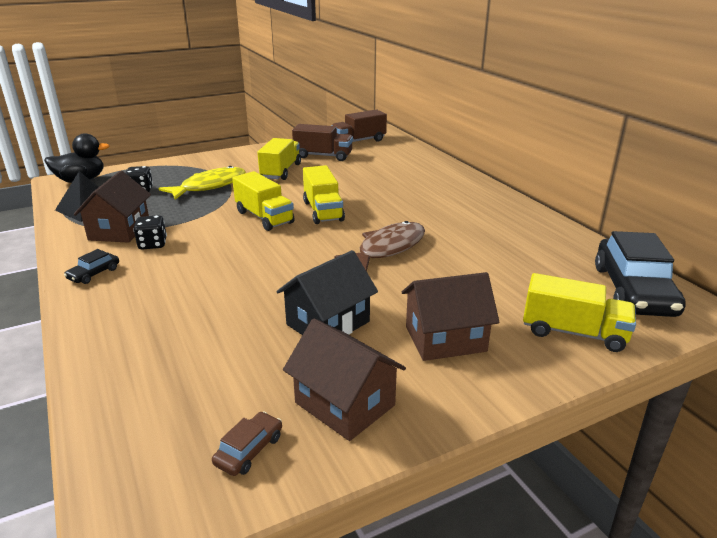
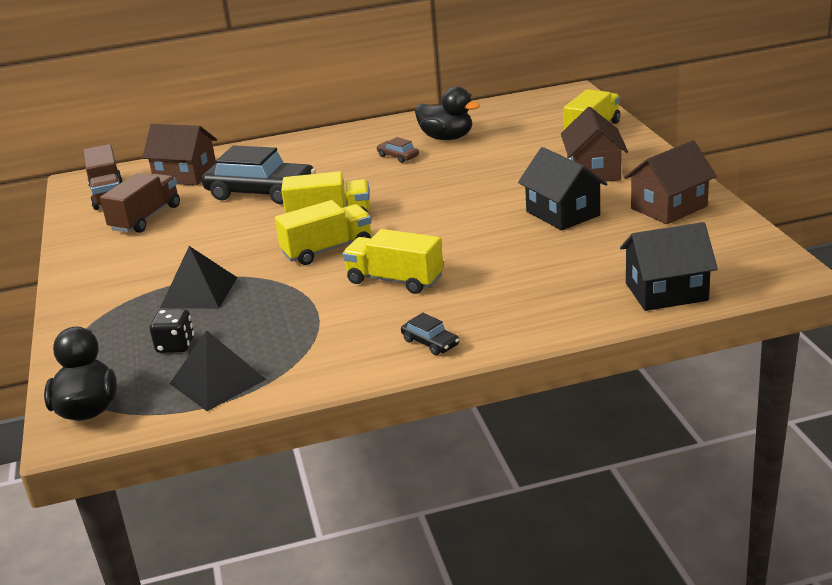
camera: 75 degrees left, 0 degrees up
brown house [74,171,151,243] -> brown house moved to [142,124,217,185]
black dice [133,215,167,250] -> none
yellow fish [158,166,246,200] -> black pyramid [160,246,237,309]
brown car [212,412,282,476] -> brown car moved to [377,137,419,163]
yellow truck [257,138,301,180] -> yellow truck moved to [342,229,444,294]
brown fish [335,221,425,272] -> none
black car [595,231,686,317] -> black car moved to [202,146,316,204]
none -> black duck [415,86,480,140]
none -> black house [620,222,718,311]

